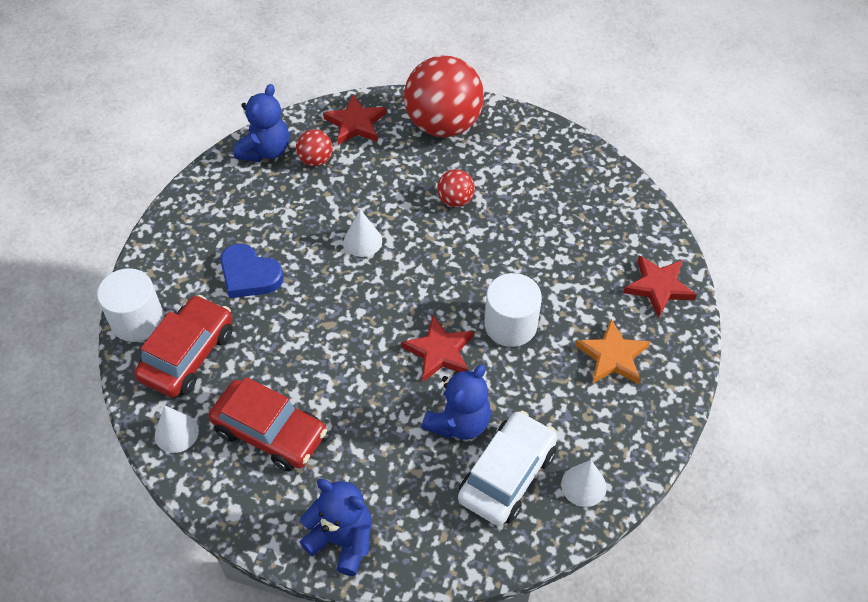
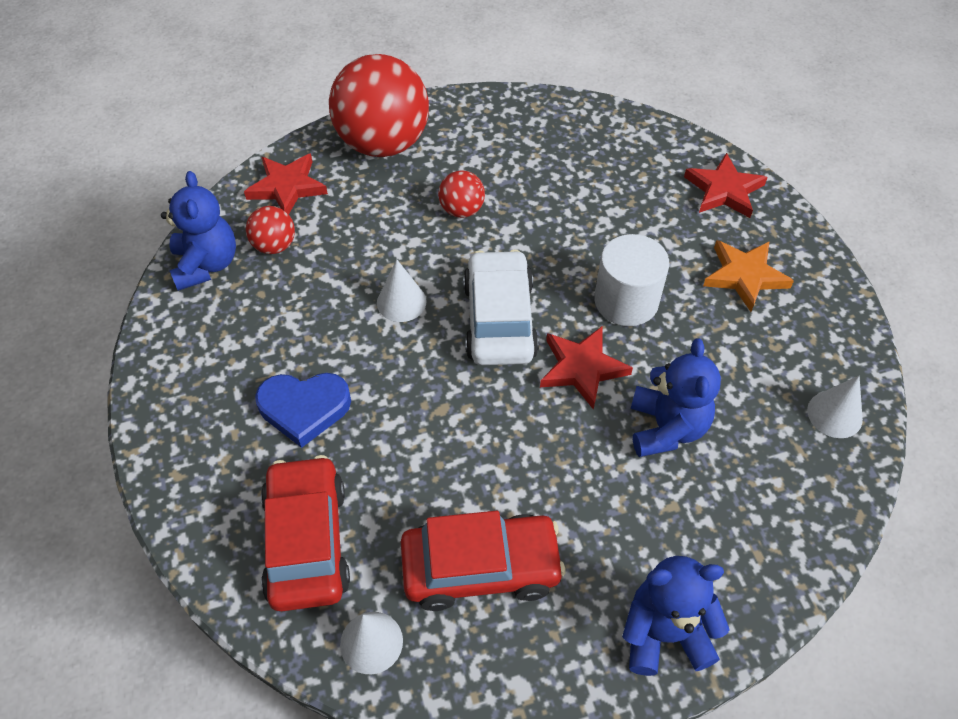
camera: 35 degrees left, 0 degrees up
white cylinder [97,268,164,342] -> none
white car [458,411,557,526] -> white car moved to [463,250,539,365]

